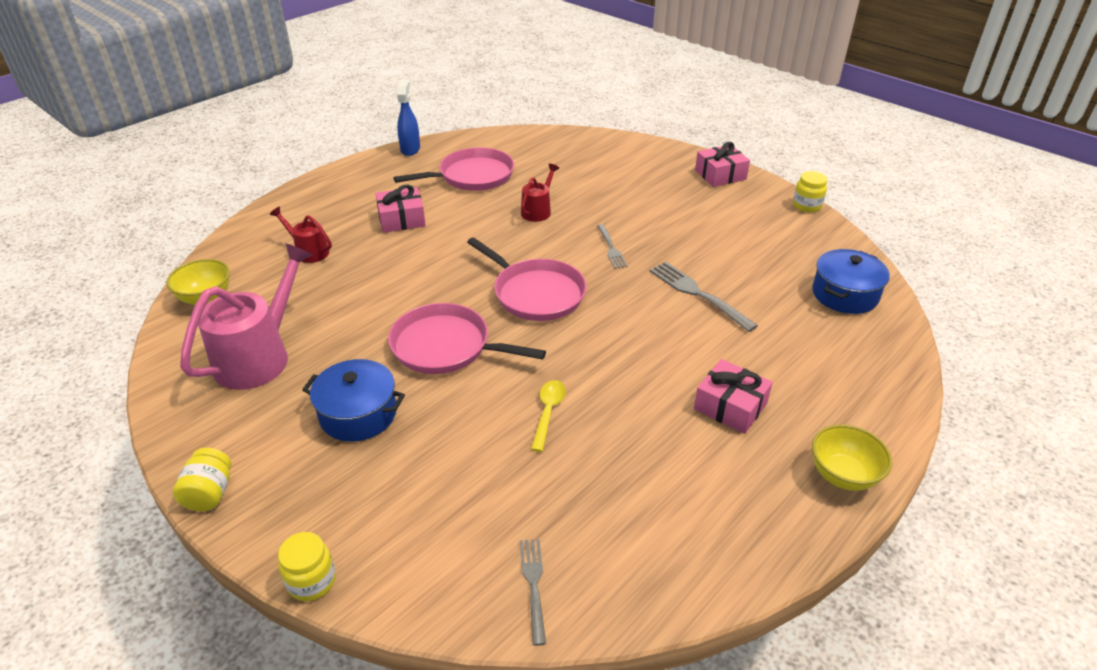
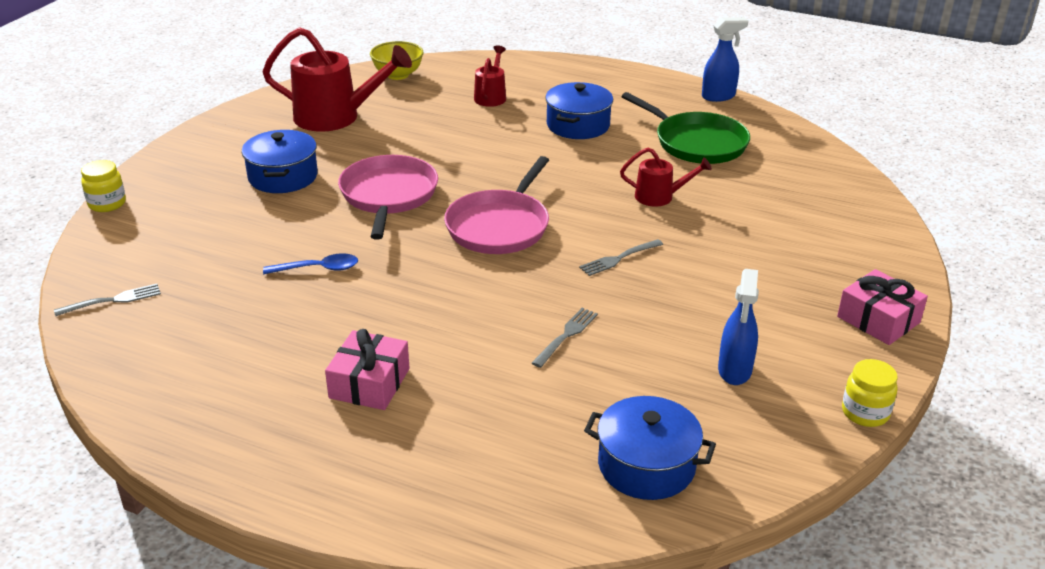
camera: 70 degrees right, 5 degrees down
yellow jar [173,448,231,511] -> none
pink watering can [180,243,312,390] -> red watering can [262,27,412,132]
pink gift [375,185,426,233] -> blue pot [545,82,613,139]
pink pan [394,147,514,191] -> green pan [621,92,750,164]
yellow spoon [531,380,566,452] -> blue spoon [263,253,358,274]
grey fork [649,262,758,332] -> grey fork [532,308,598,368], size x0.62
yellow bowl [812,425,892,491] -> none
none -> blue spray bottle [718,269,759,385]

